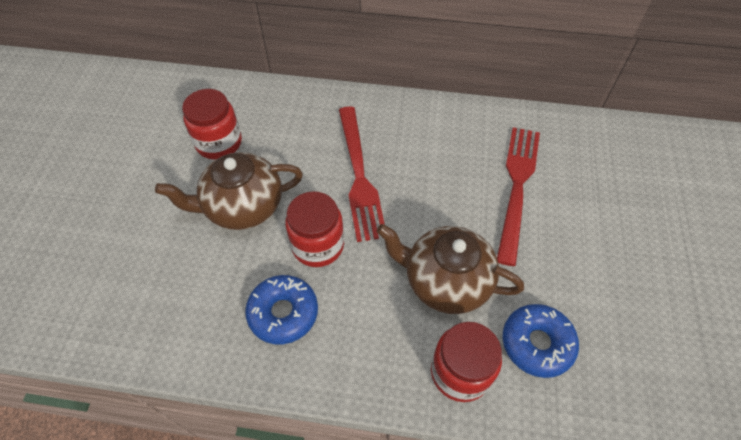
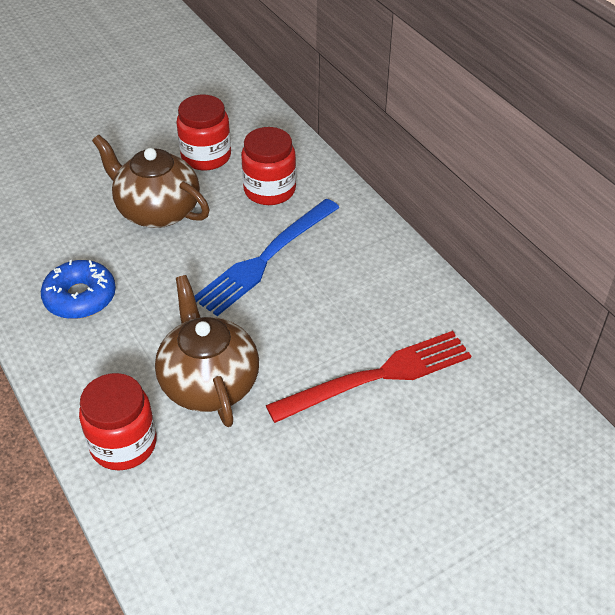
camera: 50 degrees right, 10 degrees down
red jar [285,191,344,267] -> red jar moved to [241,127,296,205]
red fork [339,106,385,242] -> blue fork [194,199,340,316]
blue donut [503,304,579,378] -> none

